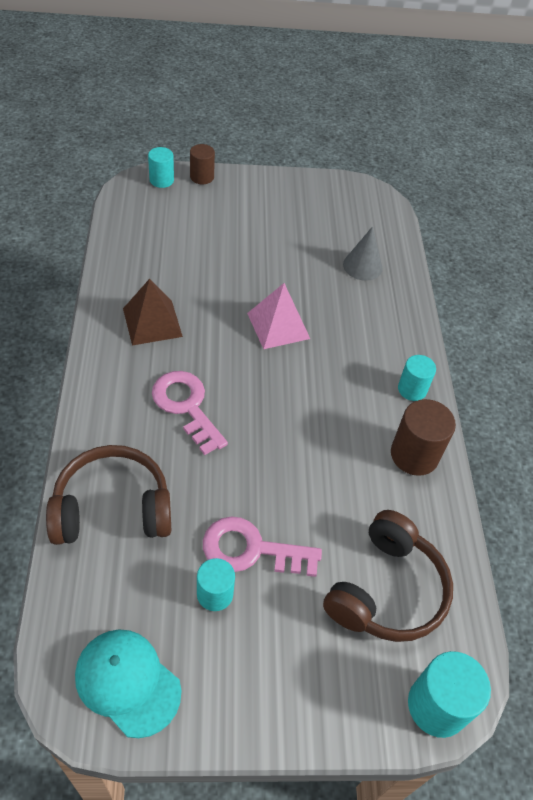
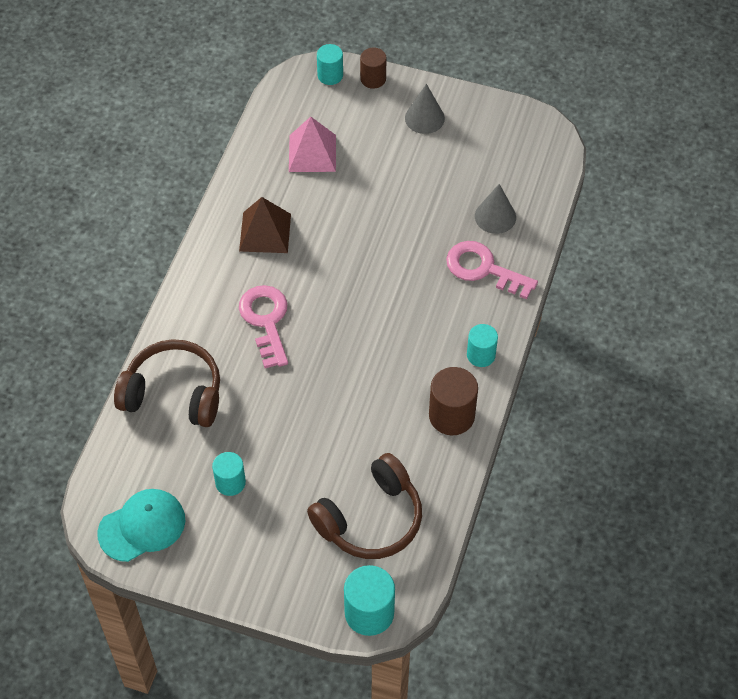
camera: 25 degrees right, 5 degrees up
turquoise cap [75,630,182,738] -> turquoise cap turned 90 degrees clockwise [97,489,185,562]
pink key [203,516,322,577] -> pink key moved to [446,241,538,299]
pink pyramid [247,283,310,349] -> pink pyramid moved to [289,117,336,172]
none -> grey cone [405,84,445,134]

